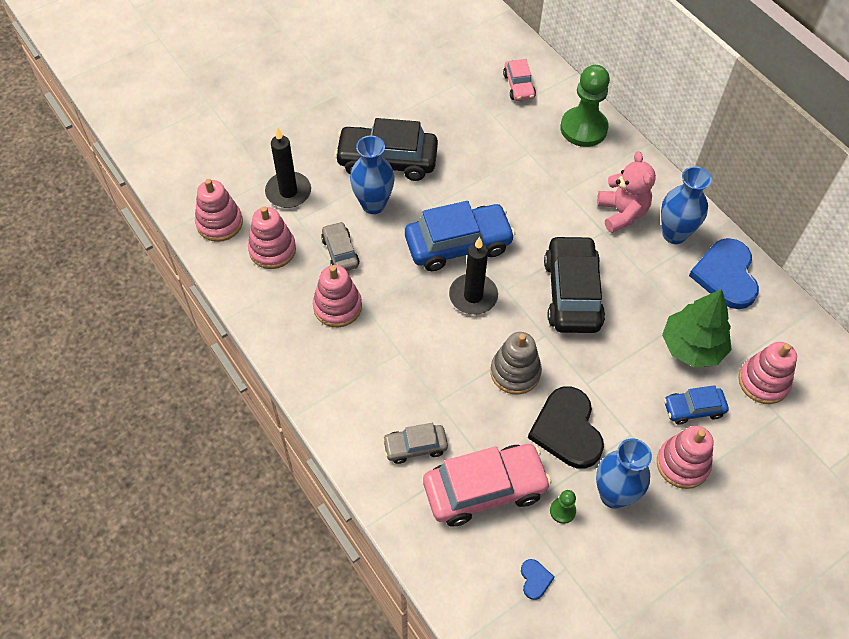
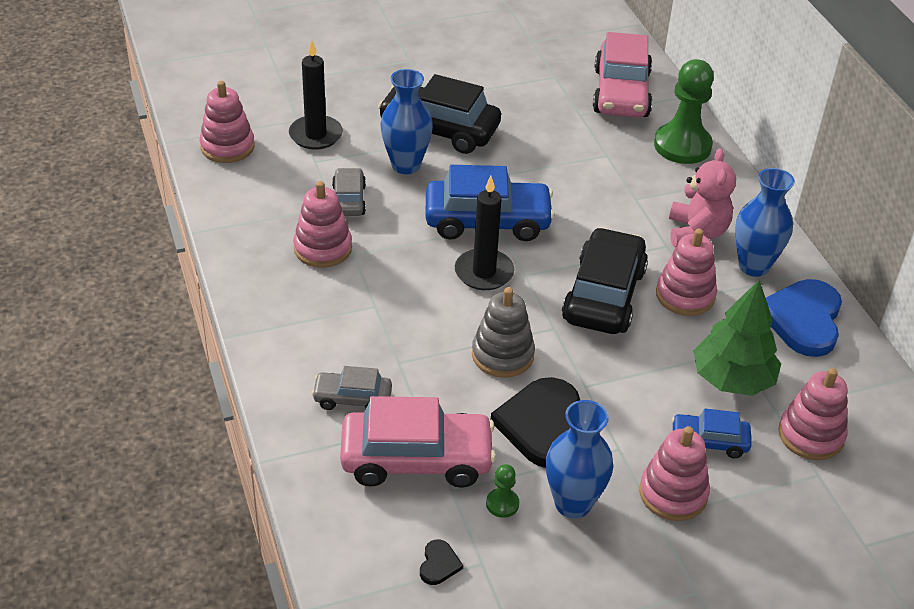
camera: 15 degrees right, 15 degrees down
pink stacking toy [248,207,296,269] -> pink stacking toy moved to [656,229,717,316]
pink car [503,59,536,101] -> pink car [593,32,652,117], size x1.88
blue heart [521,559,554,600] -> black heart [420,540,463,585]

